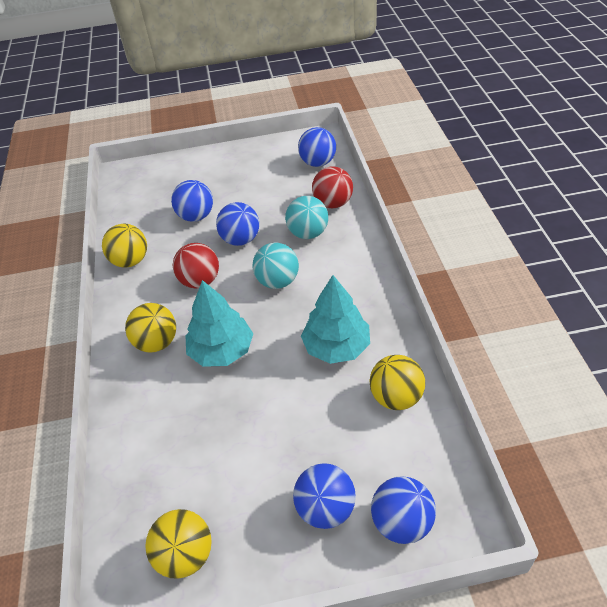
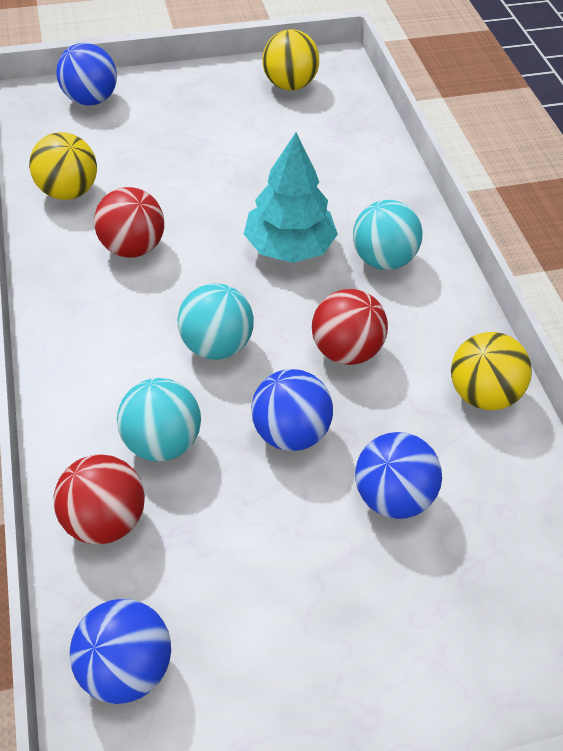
camera: 170 degrees right, 5 degrees up
yellow ball [125,303,176,353] -> turquoise ball [353,200,422,270]
blue ball [293,463,356,529] -> none
turquoise tree [301,275,370,364] -> red ball [94,187,164,258]

